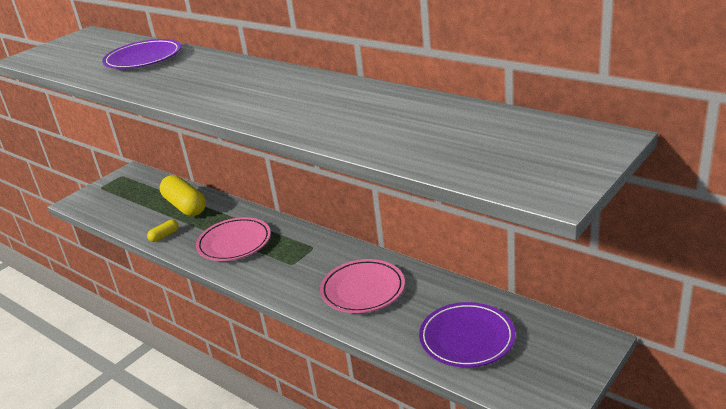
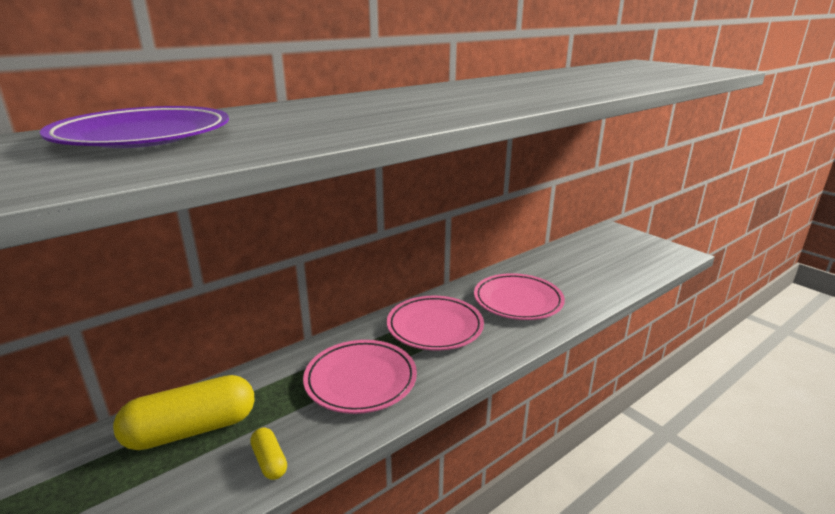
camera: 80 degrees left, 5 degrees down
purple plate [419,302,515,368] -> none
none -> pink plate [387,296,484,351]

